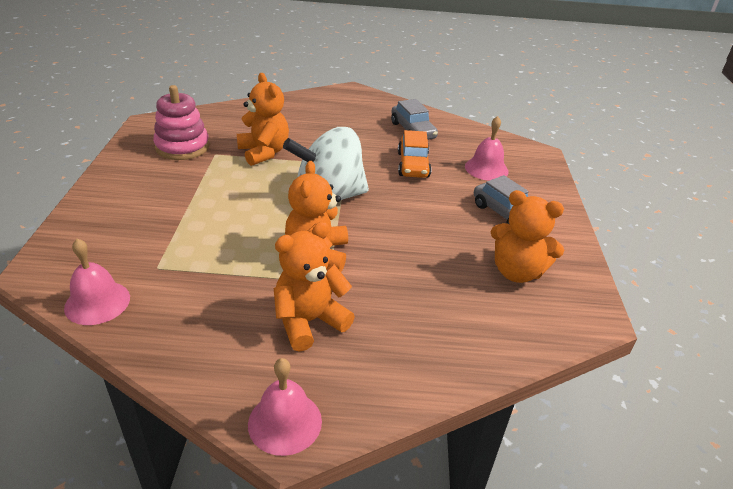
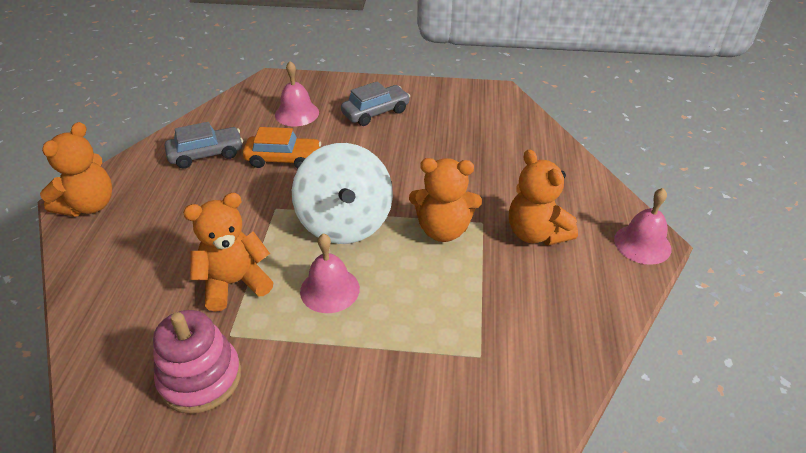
camera: 85 degrees left, 5 degrees up
pink bell [64,239,130,325] -> pink bell moved to [300,233,360,313]
orange teddy bear [491,190,564,283] -> orange teddy bear moved to [40,122,112,217]

